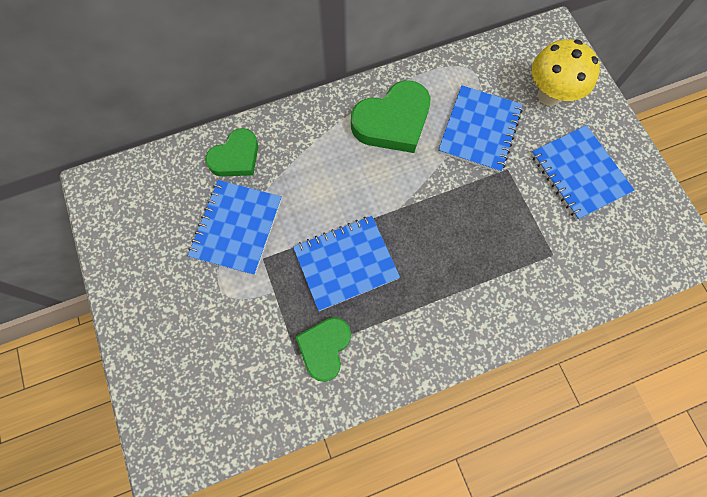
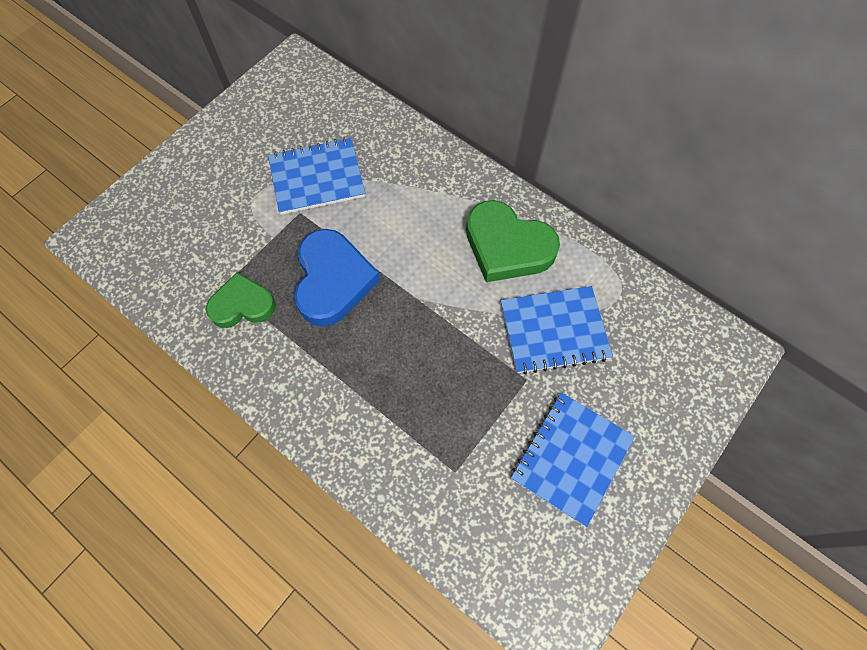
camera: 60 degrees right, 5 degrees down
green heart [205,128,258,177] -> none
blue notebook [293,216,400,311] -> blue heart [294,229,380,327]
yellow mushroom [532,39,600,106] -> none

